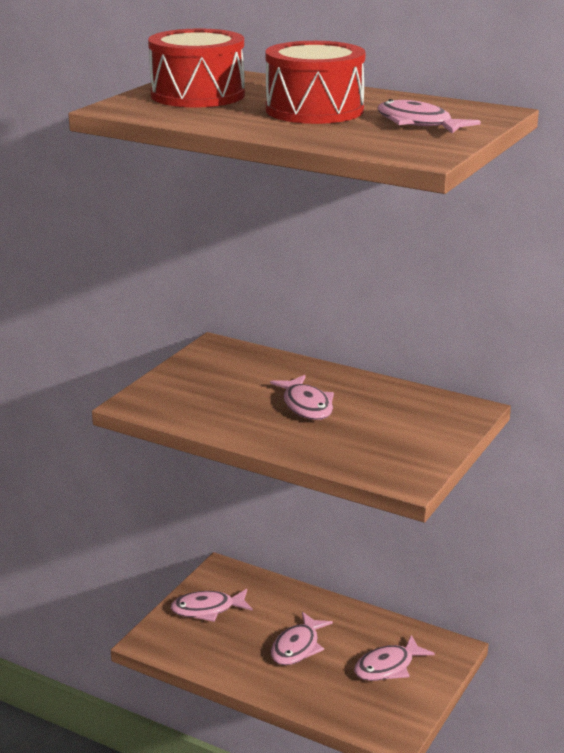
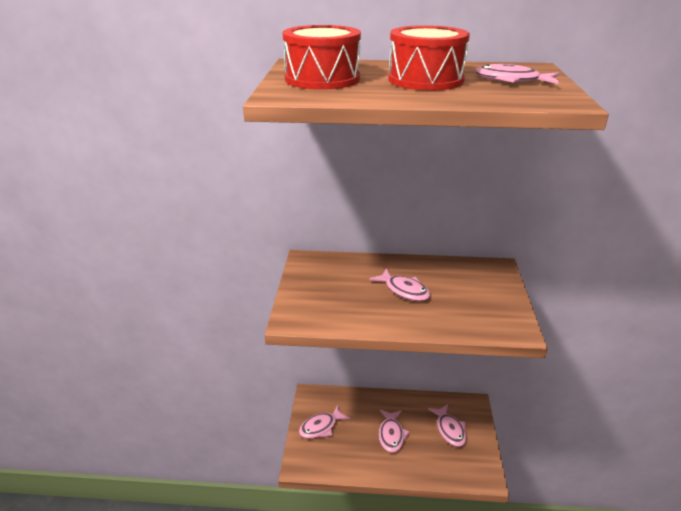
camera: 25 degrees left, 5 degrees up
pink fish [354,635,435,681] -> pink fish turned 45 degrees counterclockwise [428,404,467,447]

